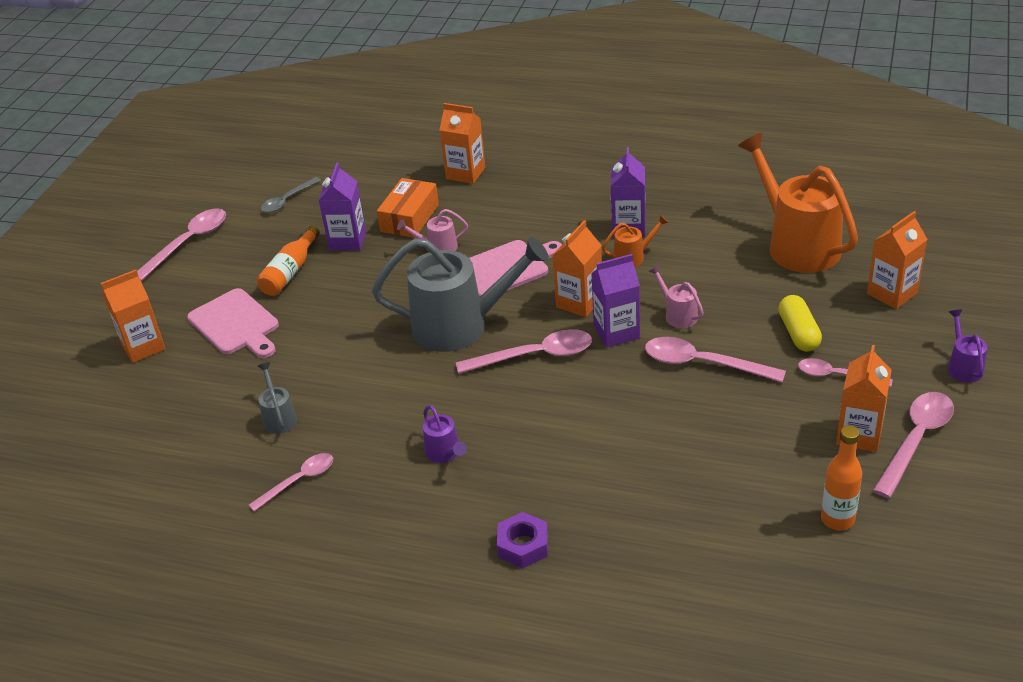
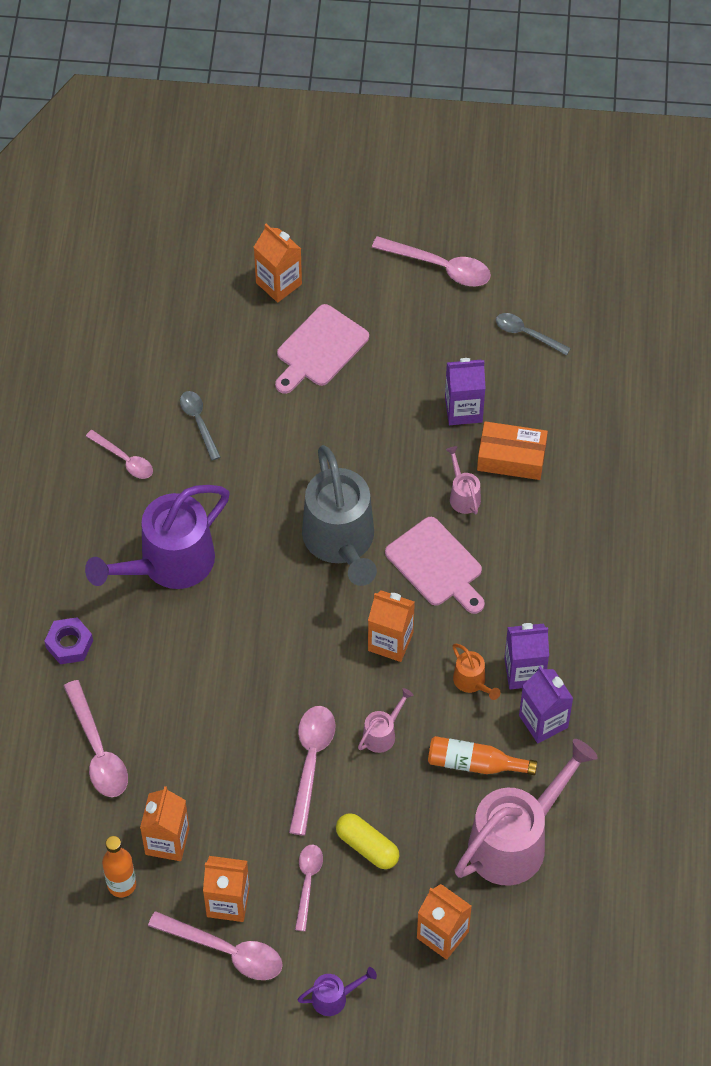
camera: 75 degrees right, 20 degrees up
orange bottle [256,226,320,296] -> orange bottle moved to [428,736,537,775]
grey watering can [258,362,297,434] -> grey spoon [180,391,220,461]
purple watering can [423,405,467,463] -> purple watering can [85,485,230,589], size x2.31
orange carton [440,103,485,184] -> orange carton moved to [140,786,189,861]
pink spoon [456,329,592,374] -> pink spoon moved to [64,680,128,797]
purple carton [591,254,640,347] -> purple carton moved to [519,666,573,743]
orange watering can [738,133,858,273] -> pink watering can [455,739,598,886]
yellow capsule [778,295,822,351] -> yellow capsule turned 60 degrees clockwise [336,813,399,869]

